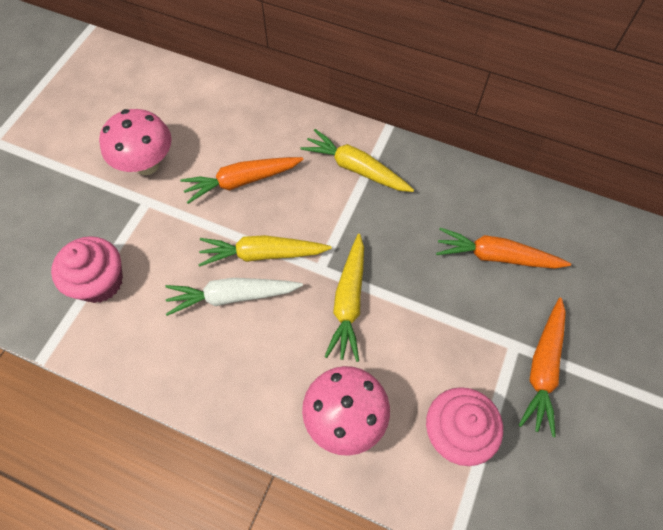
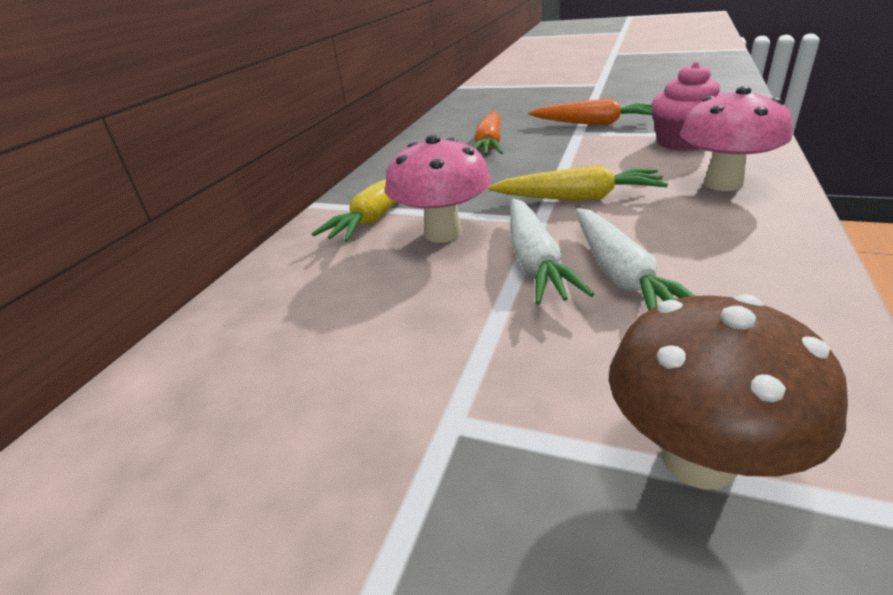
camera: 90 degrees left, 30 degrees down
pink cupcake [51,236,123,303] -> brown mushroom [609,294,848,489]
pink mushroom [99,109,172,175] -> pink mushroom moved to [385,135,491,243]
orange carrot [180,157,304,204] -> none
yellow carrot [198,235,332,267] -> white carrot [510,199,594,305]

